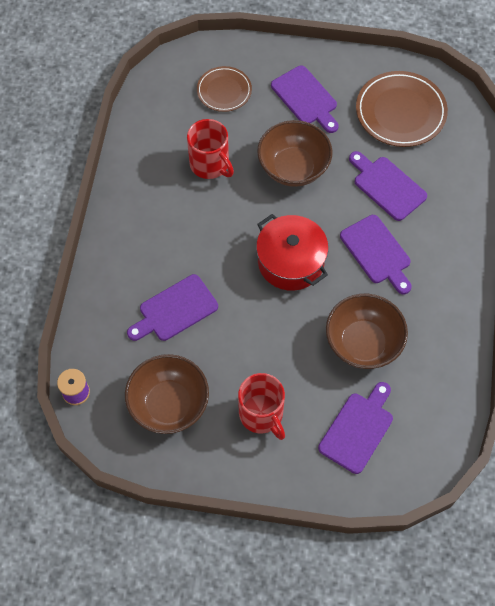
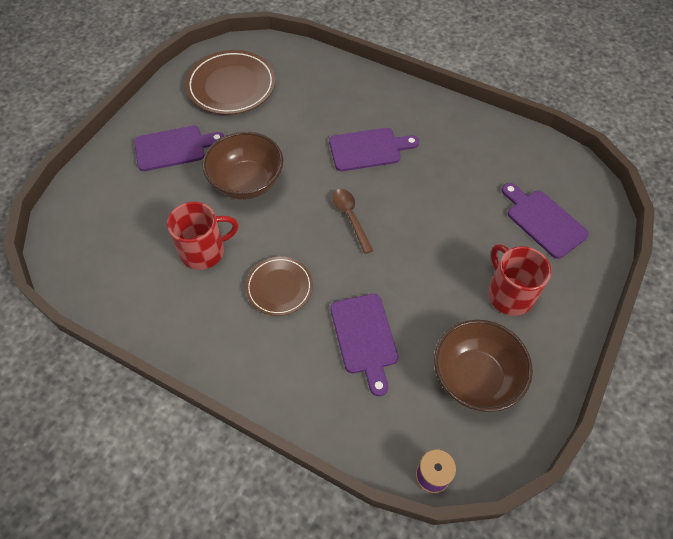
camera: 70 degrees left, 5 degrees down
brown plate [197,66,252,112] -> brown plate moved to [245,256,313,316]
red mug [238,373,285,440] -> red mug turned 105 degrees counterclockwise [488,244,551,316]
red pot [256,214,329,291] -> brown spoon [333,189,373,254]
brown bowl [326,294,408,369] -> none
purple cutting board [349,151,427,221] -> none

